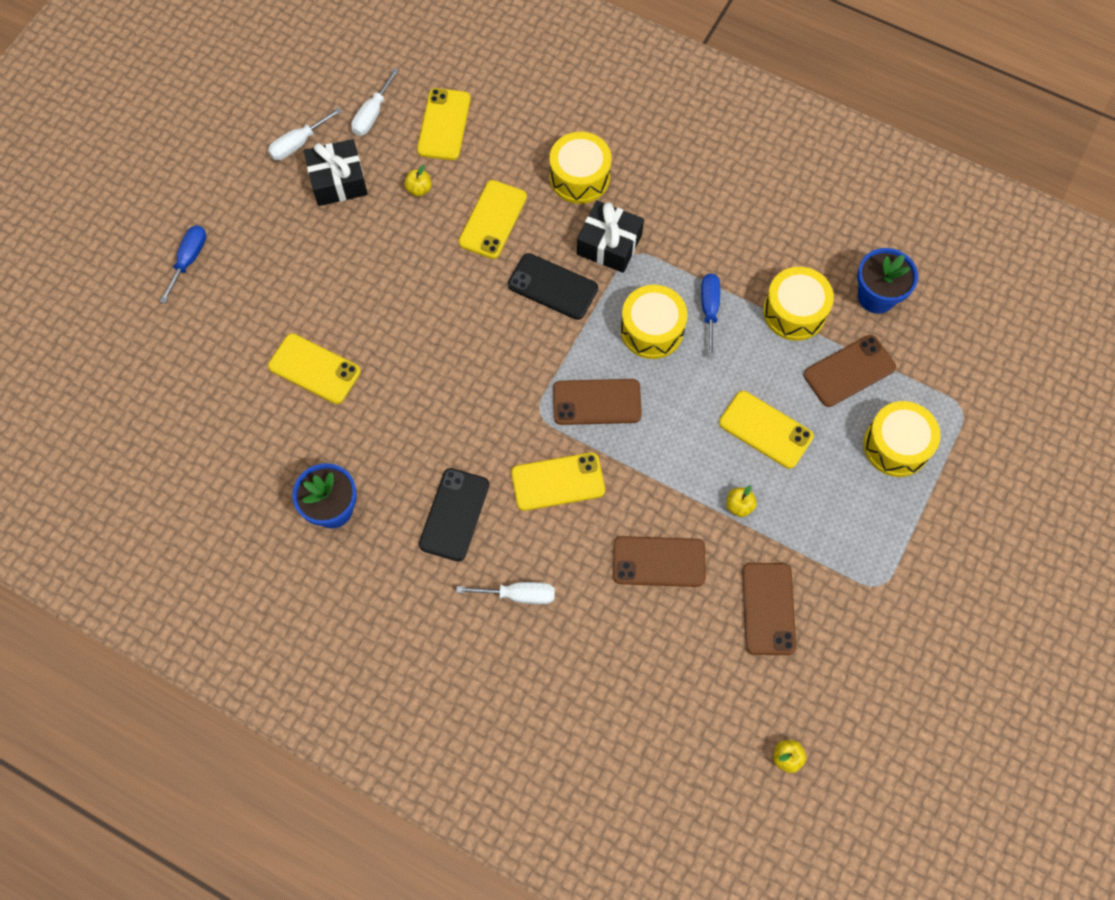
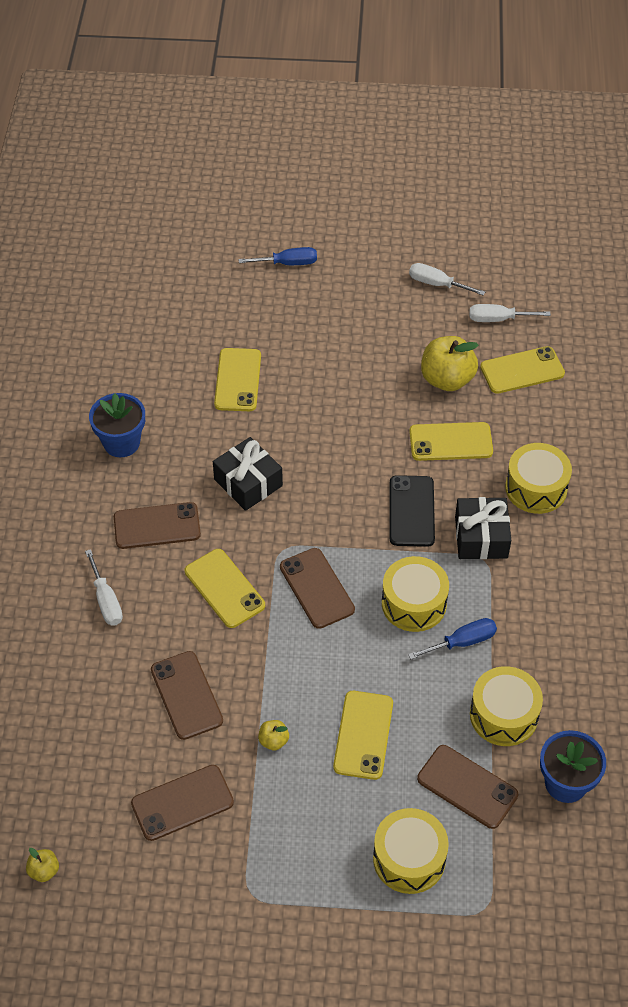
camera: 65 degrees right, 15 degrees down
black gift [304,139,368,206] -> black gift moved to [213,437,283,511]
yellow apple [404,165,432,197] -> yellow apple [421,336,478,391], size x2.15
black phone [419,468,489,561] -> brown phone [114,502,201,549]

